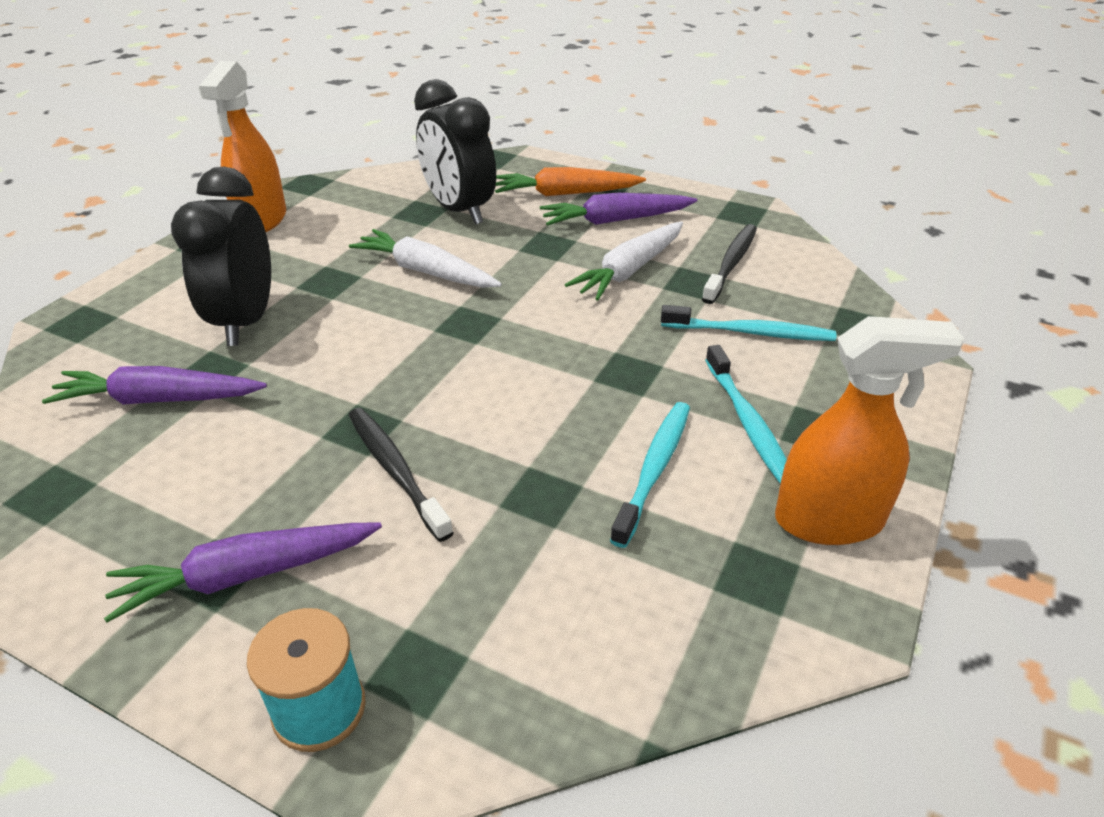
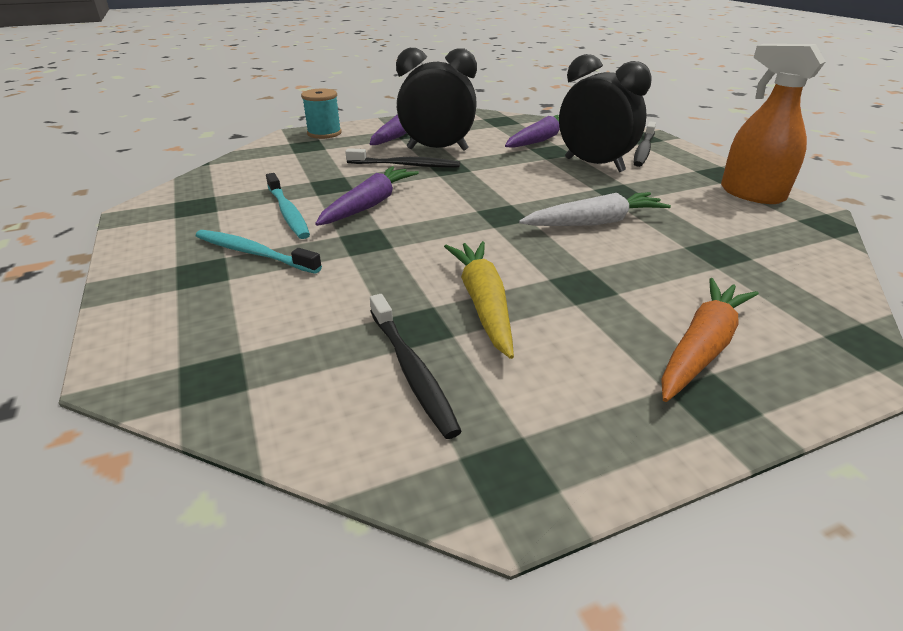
camera: 130 degrees right, 5 degrees down
black clock [414,79,496,225] -> black clock moved to [396,48,477,151]
purple carrot [540,193,697,226] -> purple carrot moved to [315,166,419,226]
white carrot [565,221,683,301] -> yellow carrot [444,241,514,359]
turquoise toothbrush [661,305,836,341] -> none
orange spray bottle [775,316,964,545] -> none
none -> black toothbrush [634,121,656,167]

